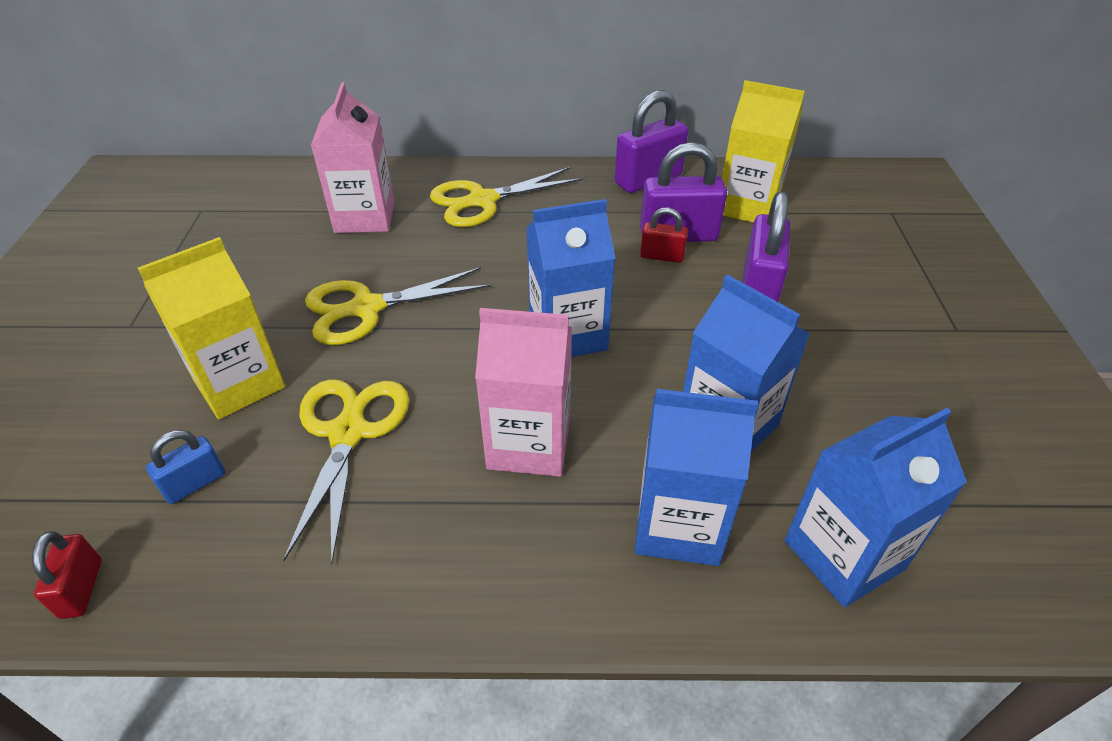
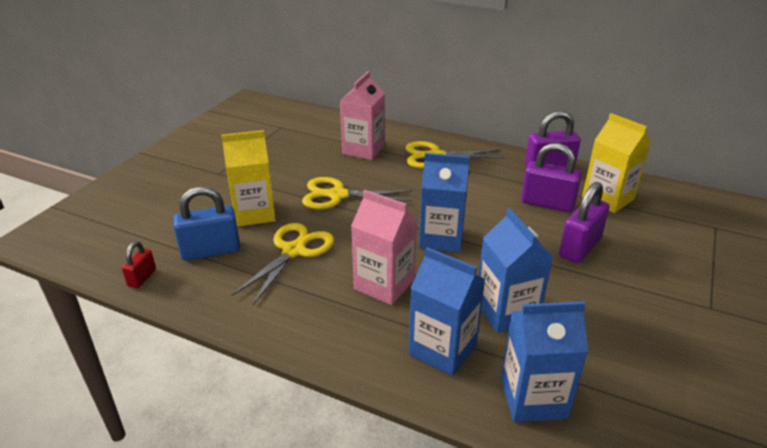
camera: 25 degrees right, 10 degrees down
blue padlock [146,430,225,504] -> blue padlock [173,186,240,261], size x1.83
red padlock [640,207,688,263] -> none

